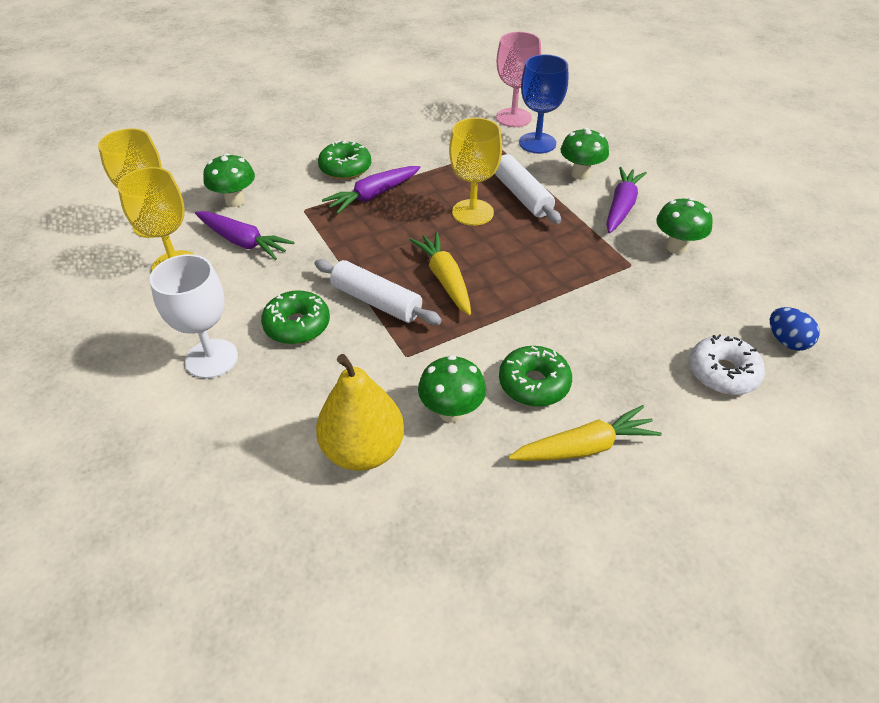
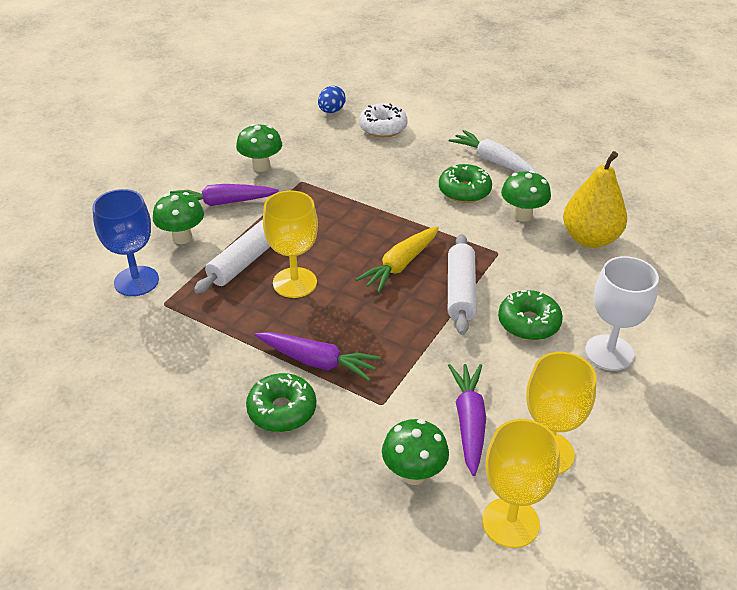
camera: 120 degrees left, 5 degrees down
pink goblet [496,32,541,127] -> none
yellow carrot [508,405,662,461] -> white carrot [449,130,539,174]

